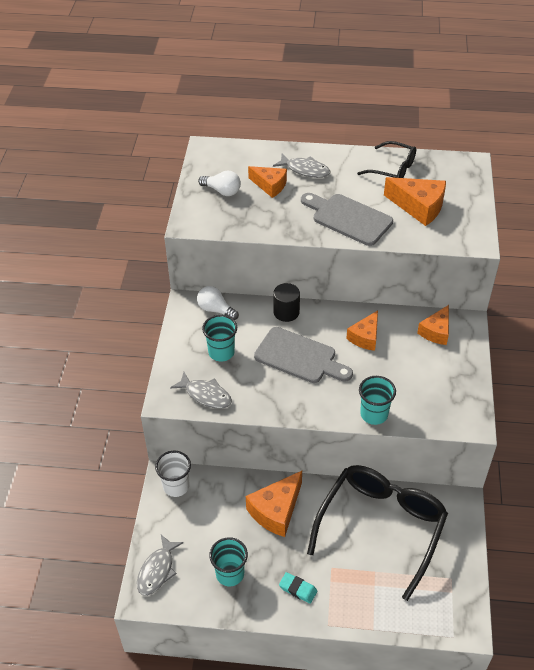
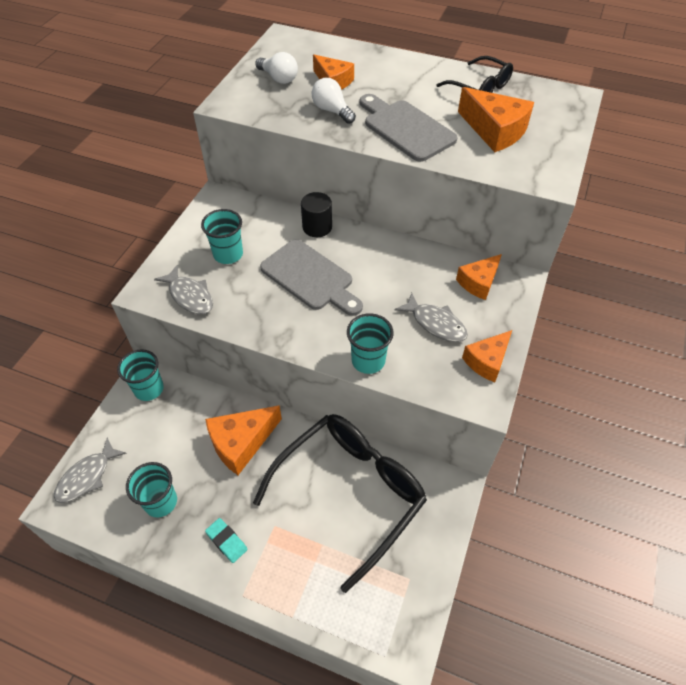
camera: 15 degrees right, 5 degrees up
white cup [155,451,191,497] -> turquoise cup [117,349,164,401]
white light bulb [197,286,239,320] -> white light bulb moved to [312,78,356,124]
grey fish [273,153,330,178] -> grey fish moved to [395,293,468,342]
orange cheese [346,310,378,351] -> orange cheese moved to [462,330,512,382]

